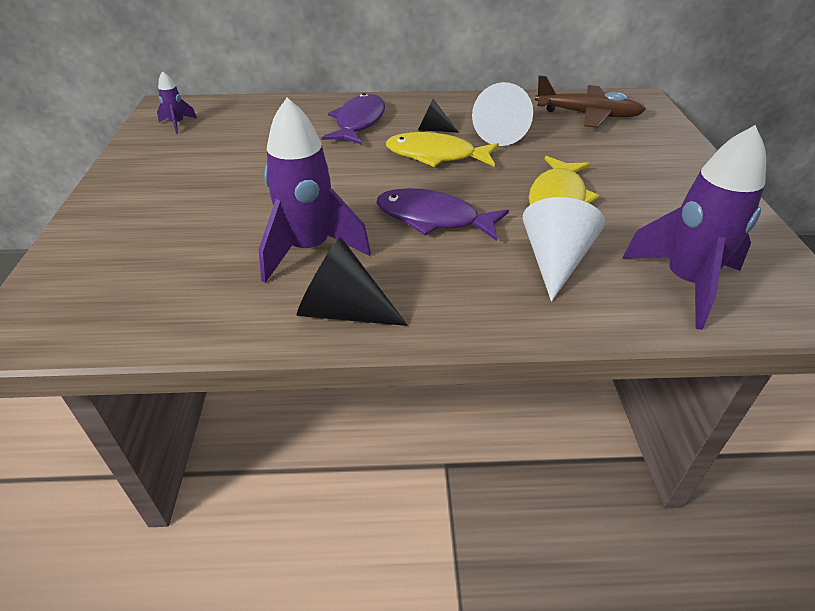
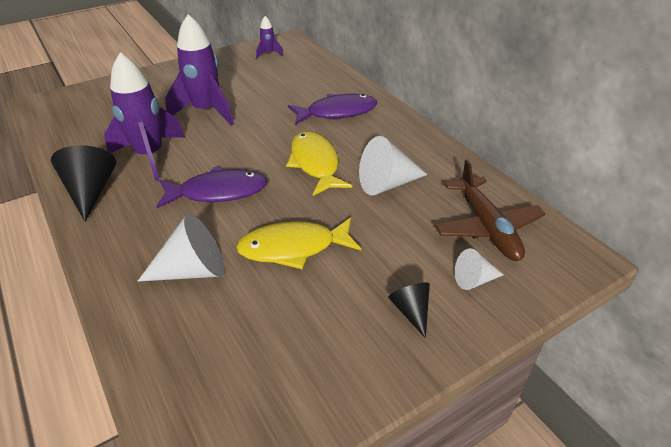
camera: 60 degrees right, 0 degrees up
purple fish [376,188,509,241] -> purple fish turned 90 degrees clockwise [156,167,267,208]
black cone [418,99,458,132] -> black cone moved to [388,282,430,338]
purple rocket [622,125,766,330] -> purple rocket moved to [165,14,234,126]
none -> white cone [455,248,504,290]

